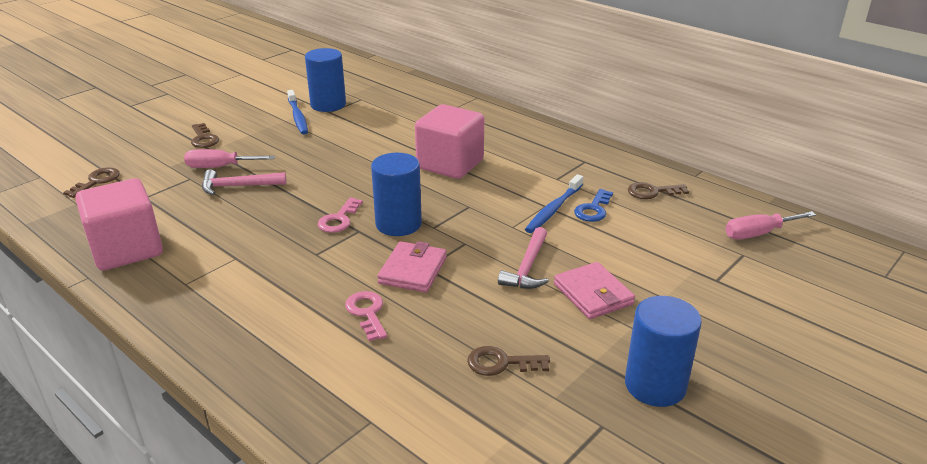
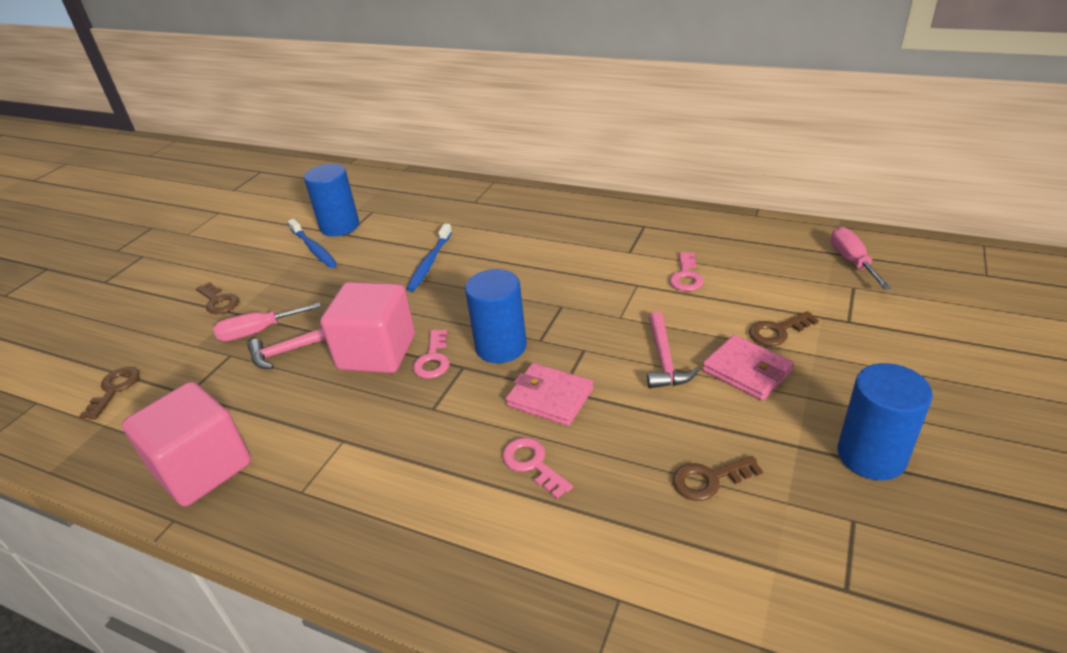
camera: 15 degrees left, 5 degrees up
pink wallet [377,241,447,292] -> pink wallet turned 60 degrees counterclockwise [506,363,594,426]
pink cube [415,104,484,179] -> pink cube moved to [320,282,415,373]
blue toothbrush [525,174,583,233] -> blue toothbrush moved to [406,224,452,291]
blue key [574,189,613,222] -> pink key [669,252,704,291]
brown key [628,182,689,199] -> brown key moved to [749,311,819,346]
pink screwdriver [725,211,816,239] -> pink screwdriver turned 120 degrees clockwise [830,227,891,289]

